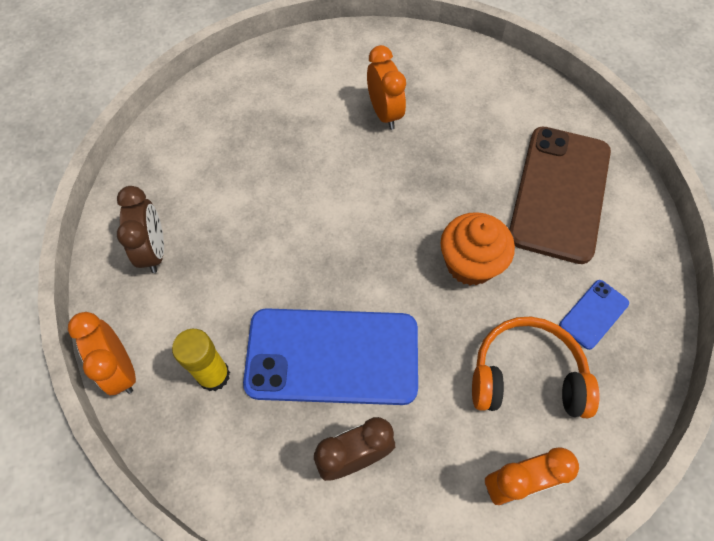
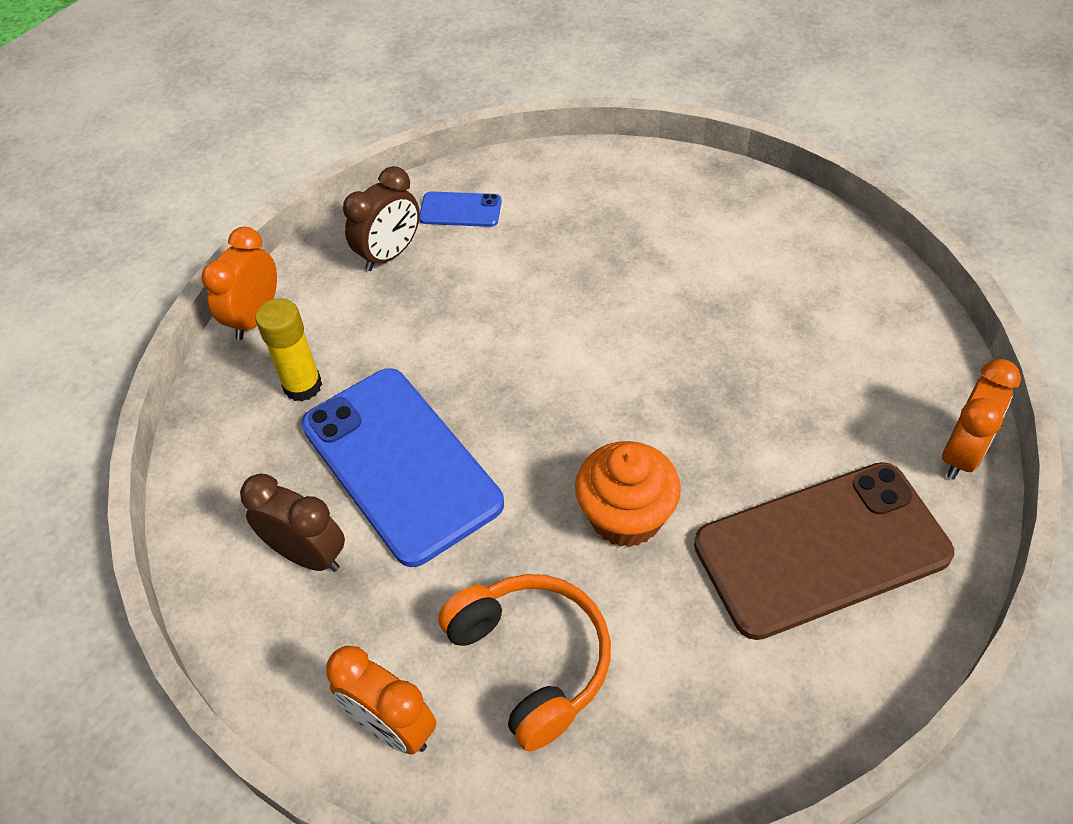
camera: 55 degrees right, 10 degrees down
orange clock [367,45,406,130] -> orange clock moved to [942,359,1021,480]
blue phone [559,280,629,350] -> blue phone moved to [419,191,502,227]

